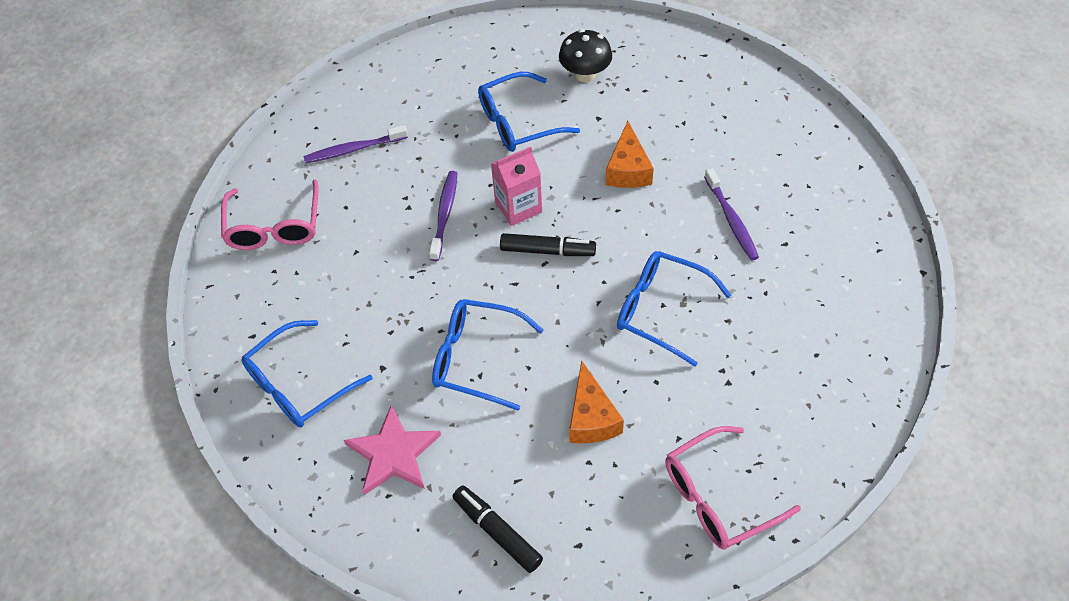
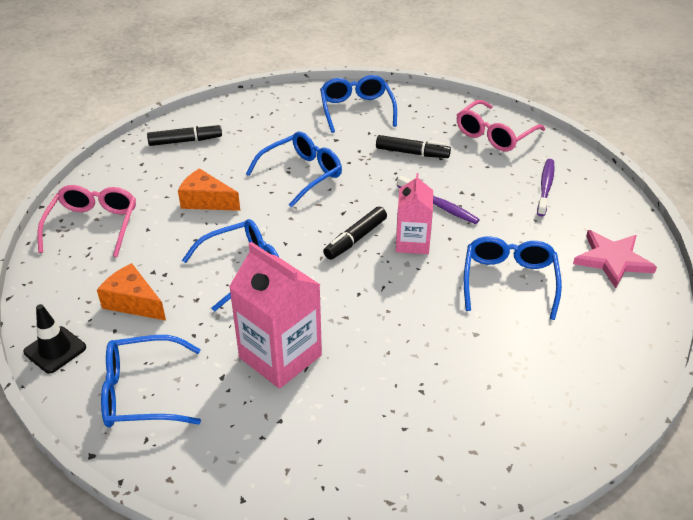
camera: 120 degrees right, 15 degrees down
pink glasses [221,180,319,250] -> pink glasses turned 75 degrees counterclockwise [457,100,545,151]
pink star [344,404,441,495] -> pink star moved to [573,230,657,288]
black mushroom [559,29,612,82] -> none
orange cheese [606,121,654,188] -> orange cheese moved to [97,263,166,321]
purple toothbrush [704,168,759,261] -> pink carton [229,242,322,389]
none -> black traffic cone [23,304,86,374]
none -> blue glasses [101,335,201,428]
none -> black marker [376,135,451,158]

